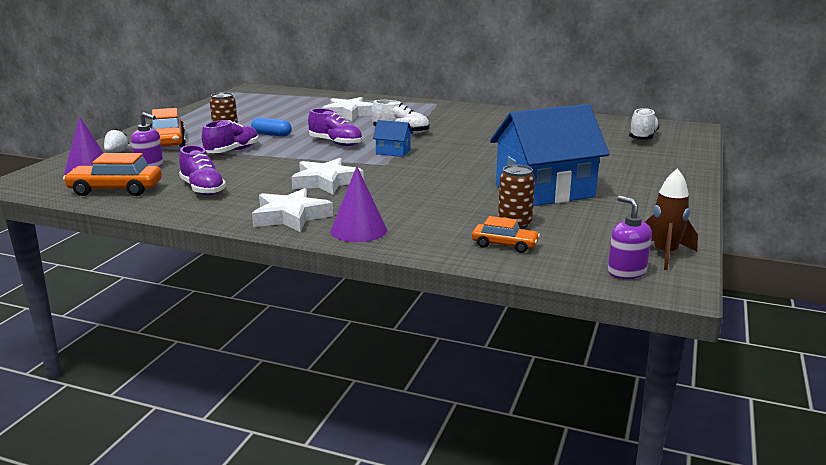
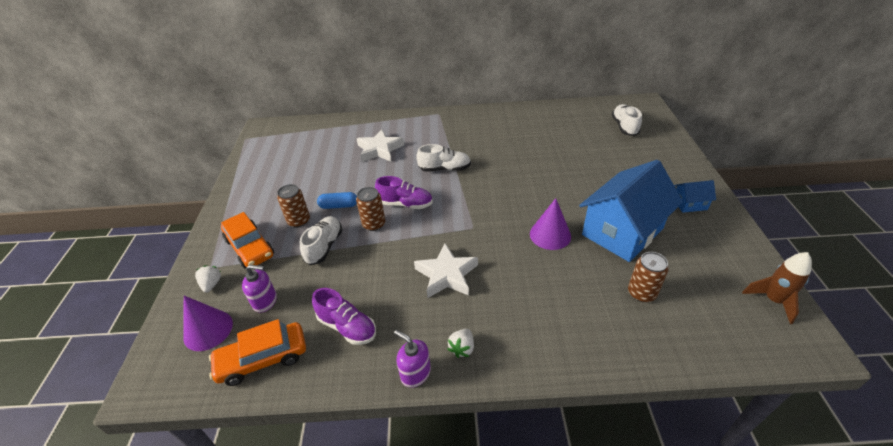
camera: 20 degrees left, 20 degrees up
purple shoe [202,120,259,153] -> white shoe [300,216,342,265]
white star [252,188,333,233] -> white strawberry [448,329,474,358]
purple cone [330,166,387,242] -> purple cone moved to [530,198,571,250]
blue house [373,120,413,157] -> blue house moved to [674,180,716,213]
orange car [472,216,540,253] -> none
purple soap dispenser [608,196,652,279] -> purple soap dispenser moved to [394,330,431,388]
none -> brown can [356,187,385,231]

